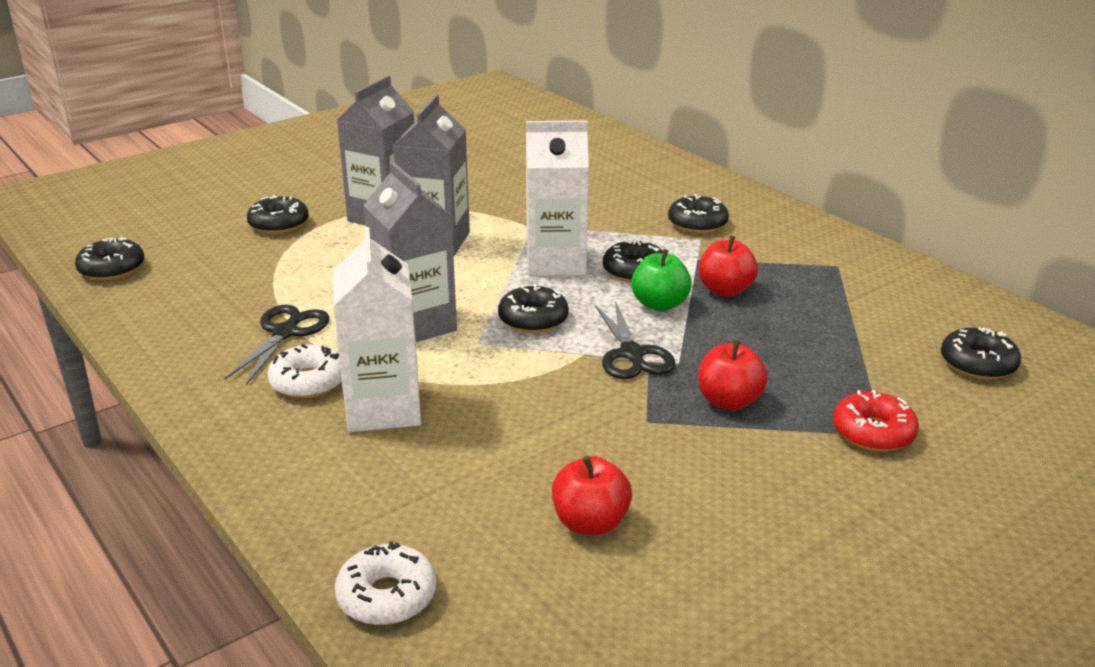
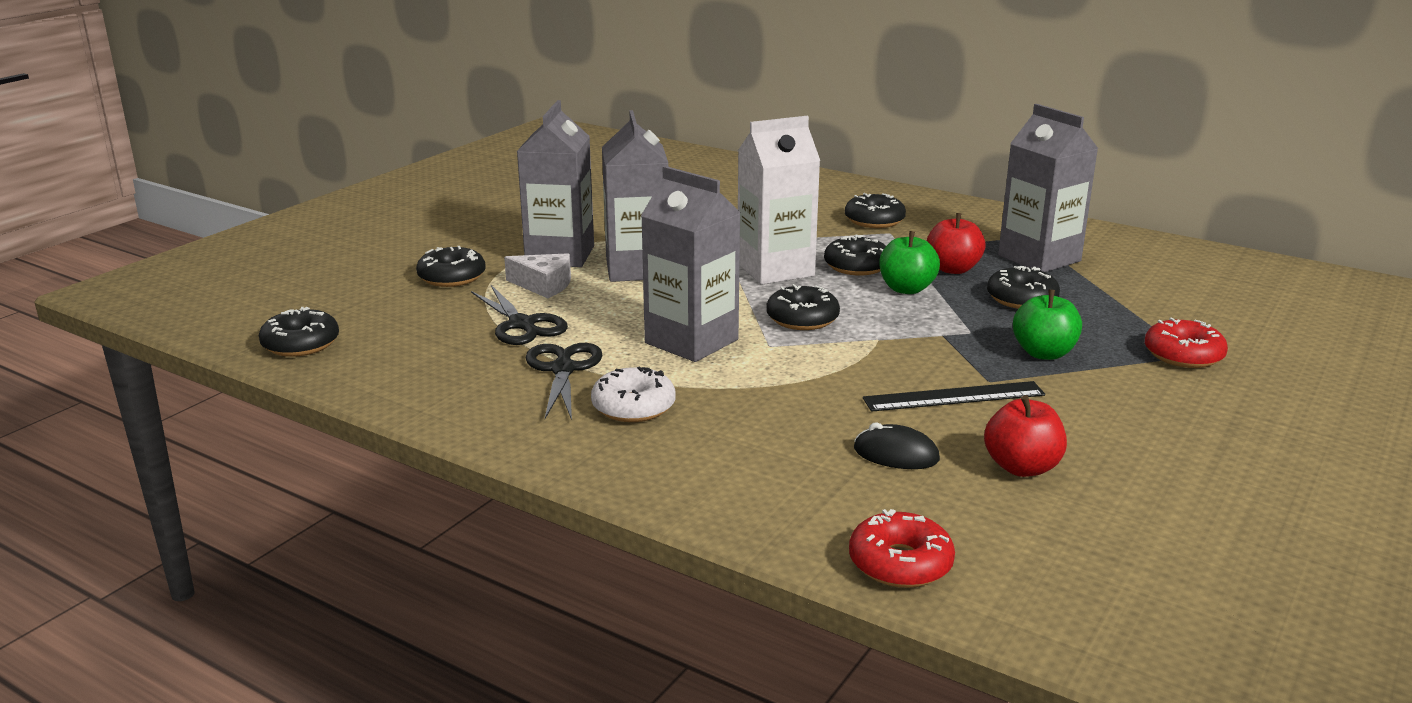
camera: 20 degrees left, 5 degrees down
white carton [333,227,421,432] -> none
white donut [335,541,437,625] -> red donut [849,509,955,588]
black scissors [594,301,676,379] -> black scissors moved to [471,285,568,345]
red apple [698,340,768,411] -> green apple [1013,290,1082,360]
black donut [941,327,1021,380] -> black donut moved to [987,266,1060,309]
none -> white cheese [504,253,571,298]
none -> black mouse [854,422,940,469]
none -> black ruler [863,381,1045,412]
none -> grey carton [998,104,1098,272]

